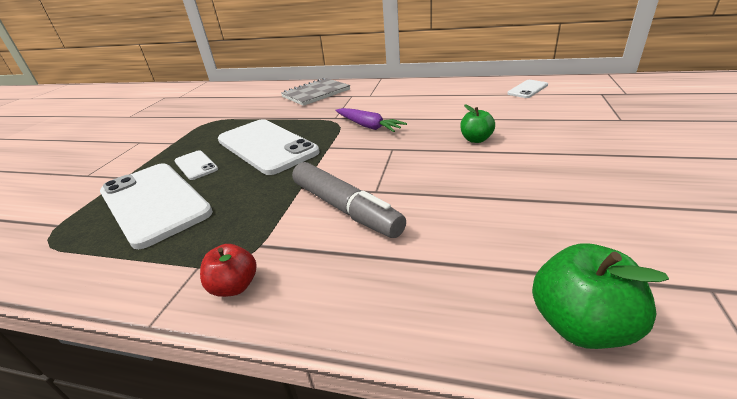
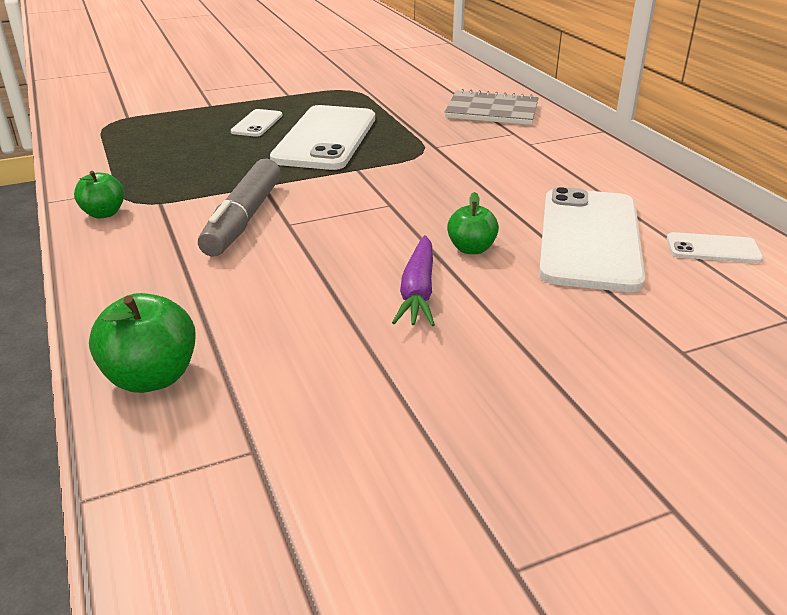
camera: 50 degrees right, 0 degrees up
white phone [100,163,213,249] -> white phone moved to [539,187,645,292]
red apple [200,244,256,297] -> green apple [74,171,124,218]
purple carrot [335,108,407,132] -> purple carrot moved to [392,235,435,326]

